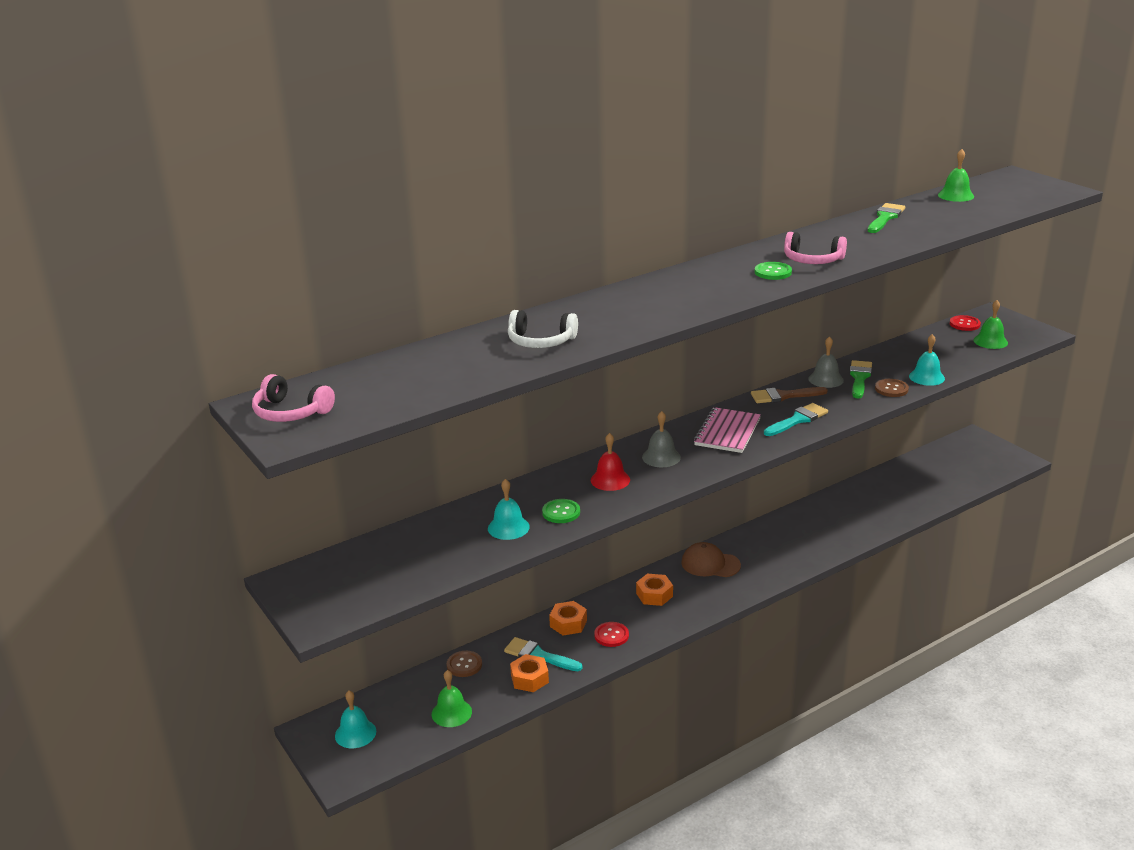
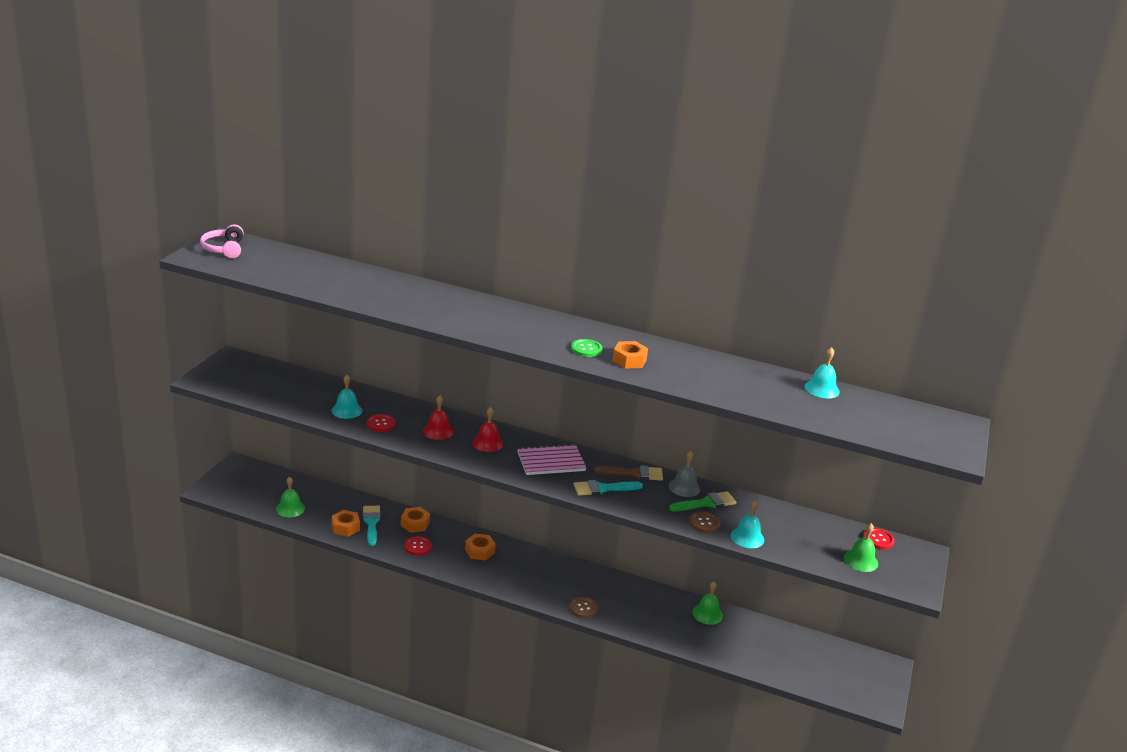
camera: 50 degrees right, 0 degrees up
turquoise bell [335,691,376,748] -> turquoise bell moved to [804,347,840,398]
brown button [447,651,482,677] -> brown button moved to [570,597,598,618]
white headphones [508,310,578,348] -> none
green button [542,499,580,523] -> red button [367,414,395,432]
grey bell [642,411,681,467] -> red bell [472,407,503,452]
brown cap [681,542,741,577] -> none
brown brush [751,387,828,403] -> brown brush turned 135 degrees clockwise [595,465,663,481]
turquoise brush [764,403,828,436] -> turquoise brush turned 150 degrees clockwise [573,480,643,495]
pink headphones [784,232,847,264] -> orange nut [612,341,648,369]
green brush [868,203,905,233] -> none
green bell [938,149,974,202] -> green bell moved to [692,582,723,625]

